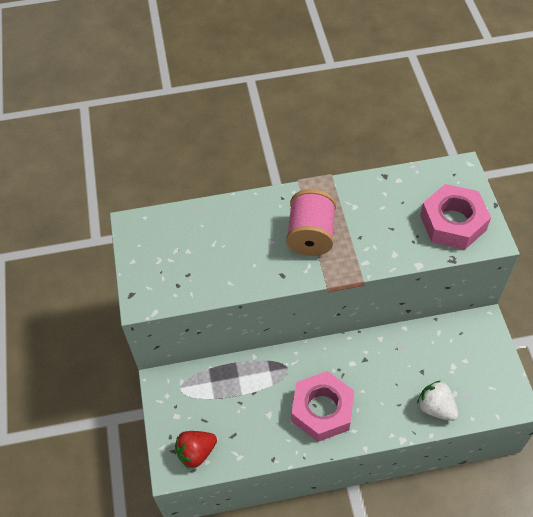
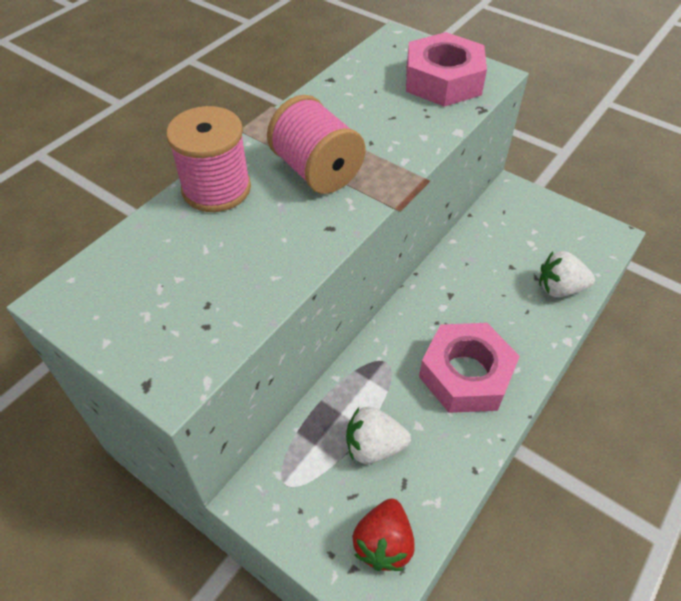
camera: 45 degrees left, 5 degrees down
none -> pink spool [166,106,251,212]
none -> white strawberry [346,407,411,464]

